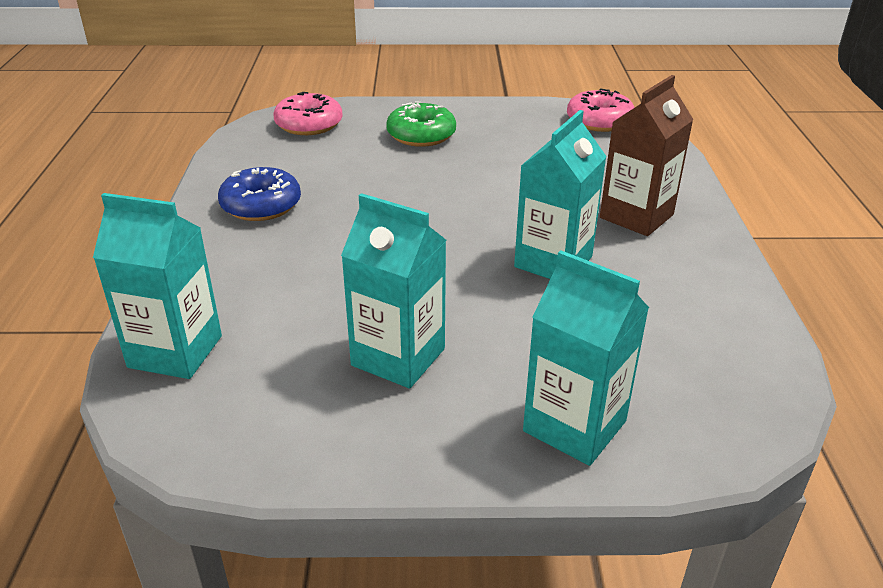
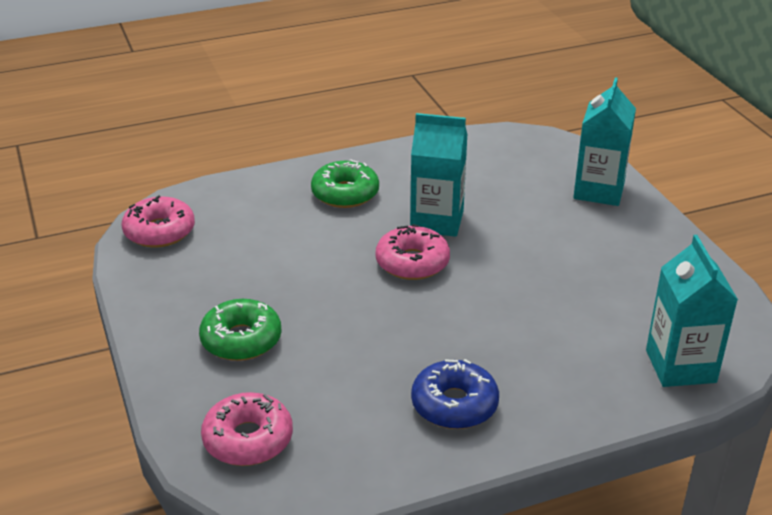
camera: 110 degrees left, 0 degrees up
turquoise carton [341,193,446,388] -> none
brown carton [600,75,694,236] -> green donut [311,159,379,208]
none -> pink donut [376,224,450,280]

